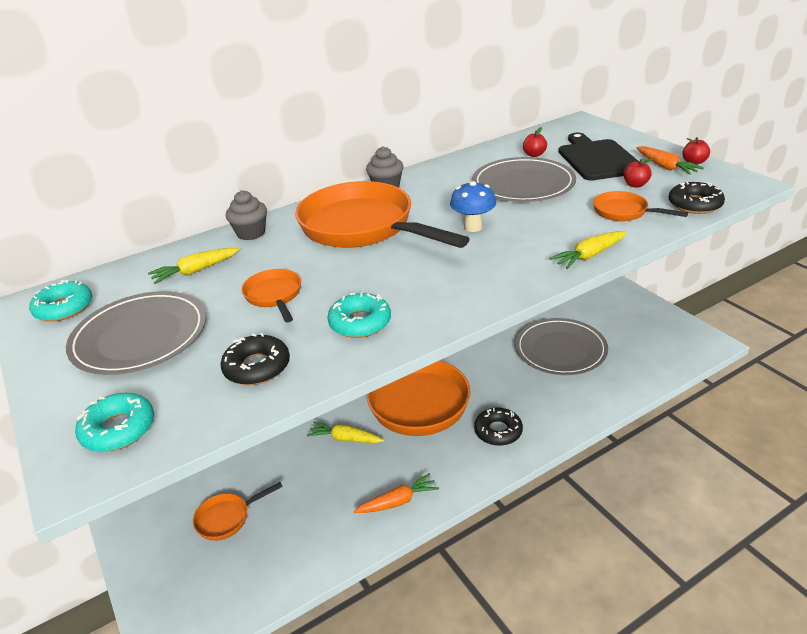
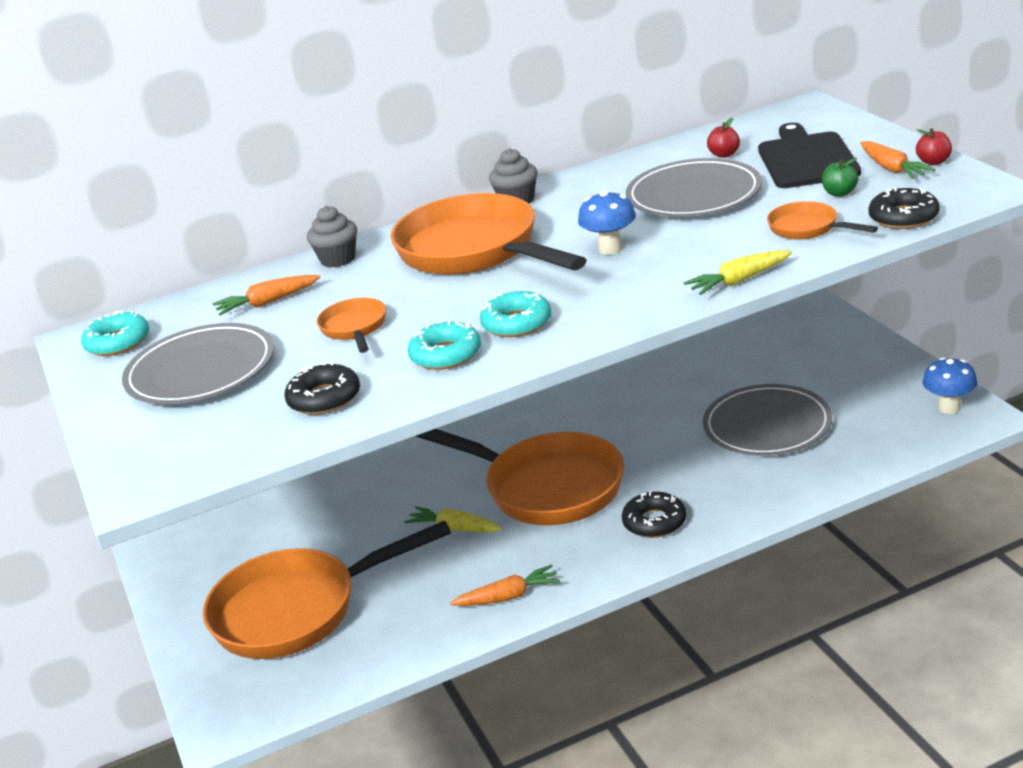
camera: 10 degrees right, 5 degrees down
turquoise donut [75,393,154,452] -> turquoise donut moved to [480,291,551,337]
yellow carrot [148,248,239,284] -> orange carrot [213,275,320,315]
orange pan [193,482,283,541] -> orange pan [203,521,451,659], size x2.23
red apple [623,158,653,188] -> green apple [822,158,858,197]
none -> blue mushroom [923,357,978,414]

